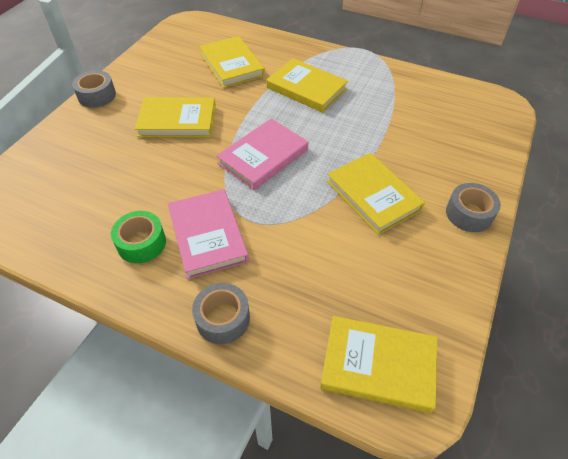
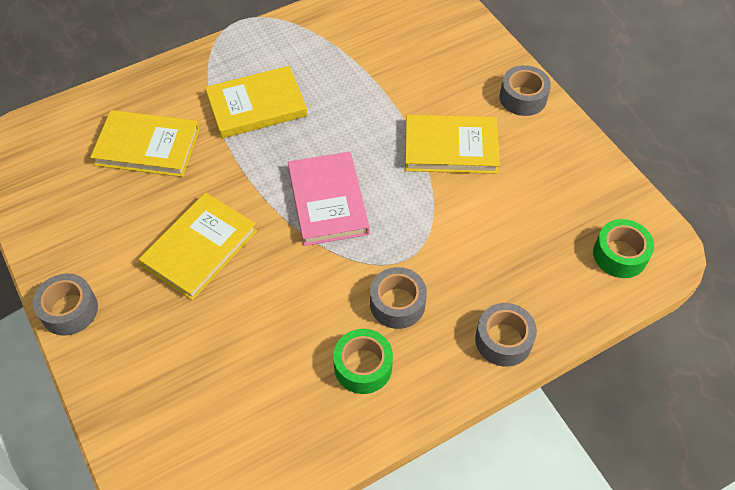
camera: 55 degrees left, 5 degrees up
pink book [168,189,249,279] -> grey tape [370,267,427,329]
yellow book [320,316,438,413] -> green tape [593,219,654,278]

